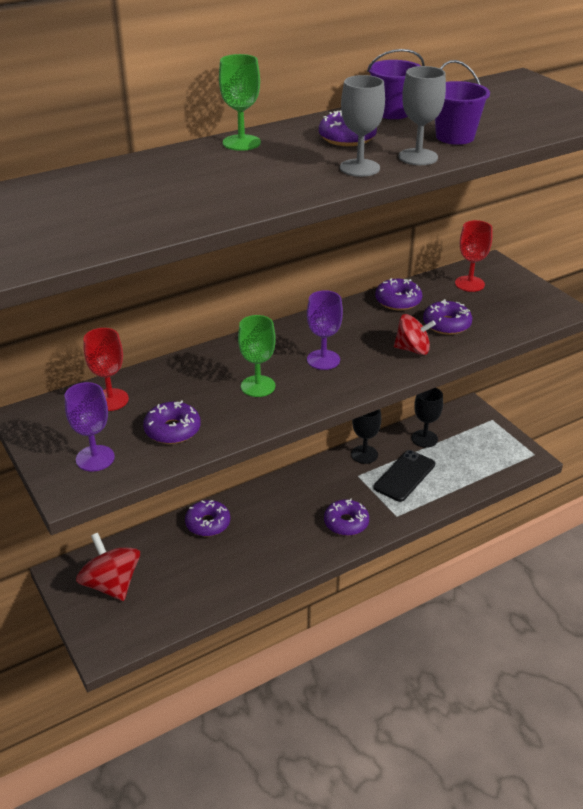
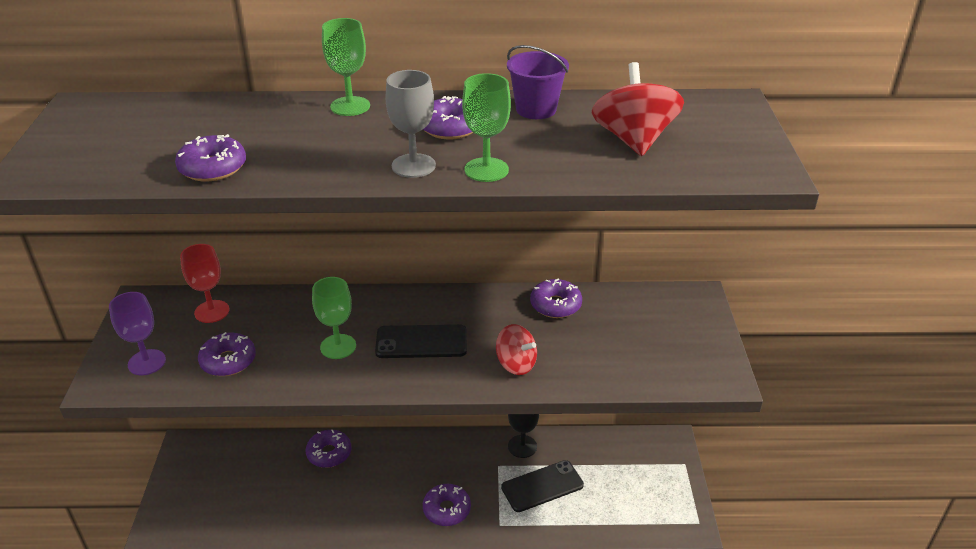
camera: 30 degrees right, 0 degrees up
red spinning top [76,533,140,601] -> red spinning top moved to [592,62,684,156]
purple goblet [307,290,343,370] -> black phone [375,324,467,358]
grey goblet [399,66,446,165] -> green goblet [462,73,511,182]
black goblet [411,388,443,448] -> none
purple donut [423,299,472,335] -> purple donut moved to [175,134,246,181]
purple bucket [435,60,490,145] -> none
red goblet [455,220,492,292] -> none

